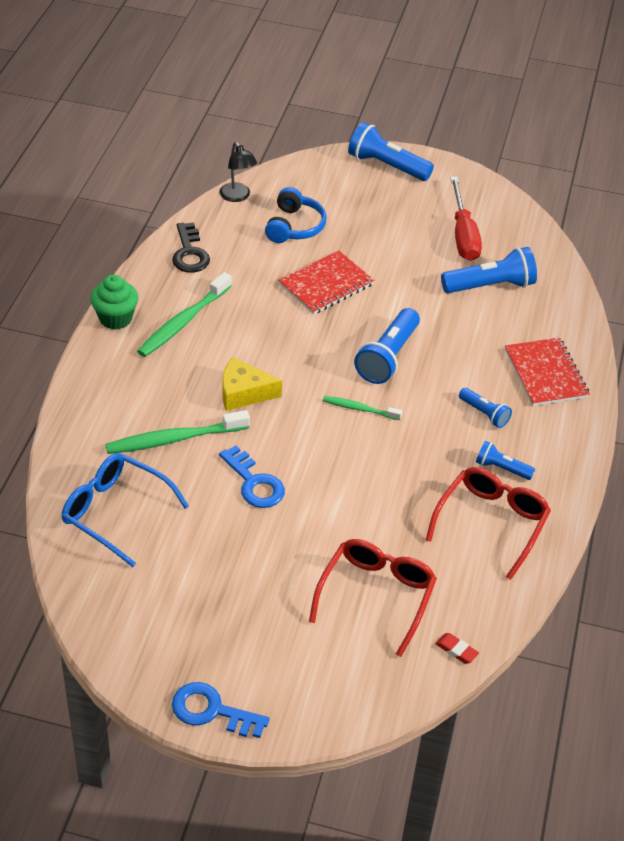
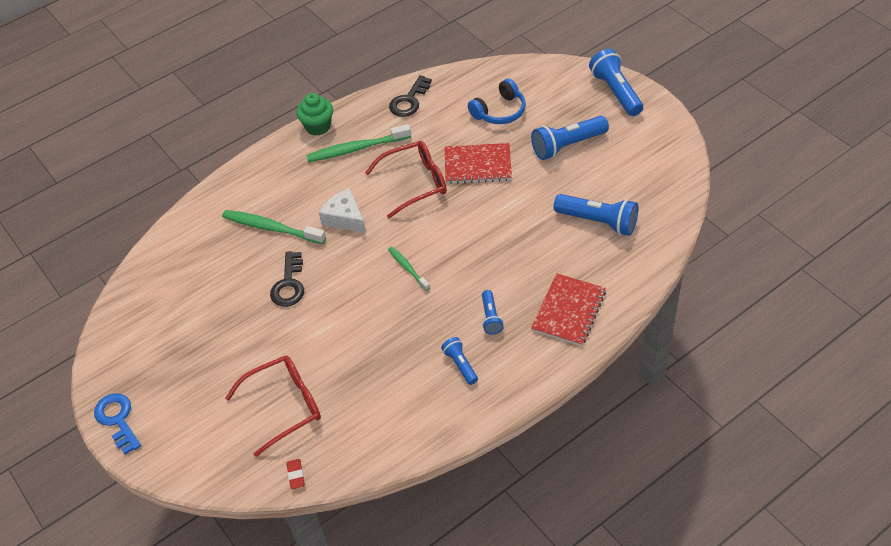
camera: 45 degrees right, 5 degrees up
blue glasses [62,453,189,567] -> none
blue key [219,445,285,508] -> black key [270,251,304,307]
black lamp [220,142,257,202] -> none
yellow cheese [223,357,282,411] -> white cheese [319,188,366,233]
blue flashlight [354,308,420,384] -> blue flashlight moved to [531,116,609,160]
red glasses [426,467,551,580] -> red glasses moved to [365,141,447,218]
red screwdriver [450,177,482,261] -> none

